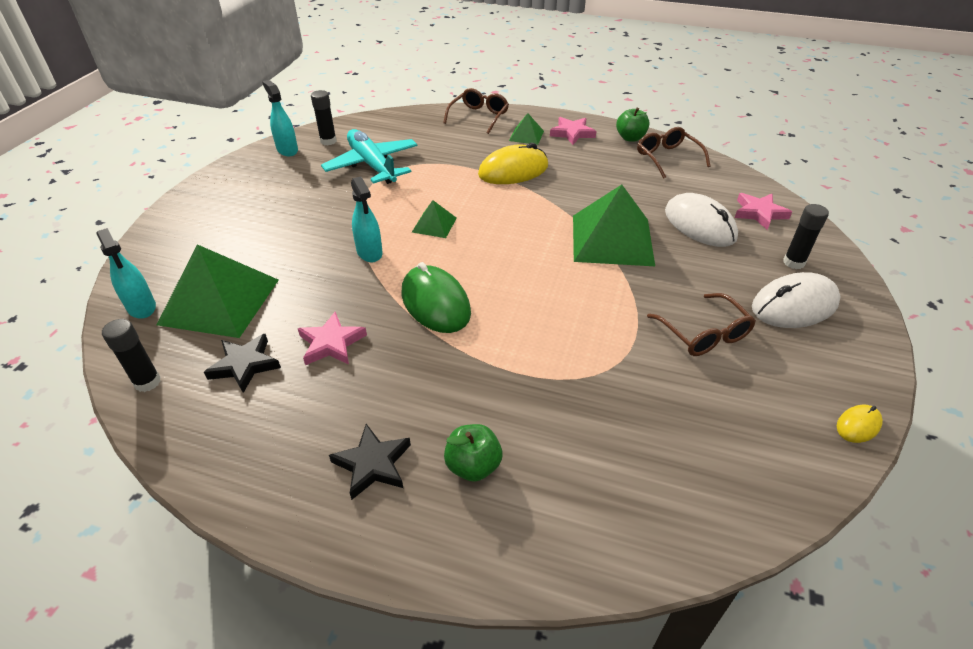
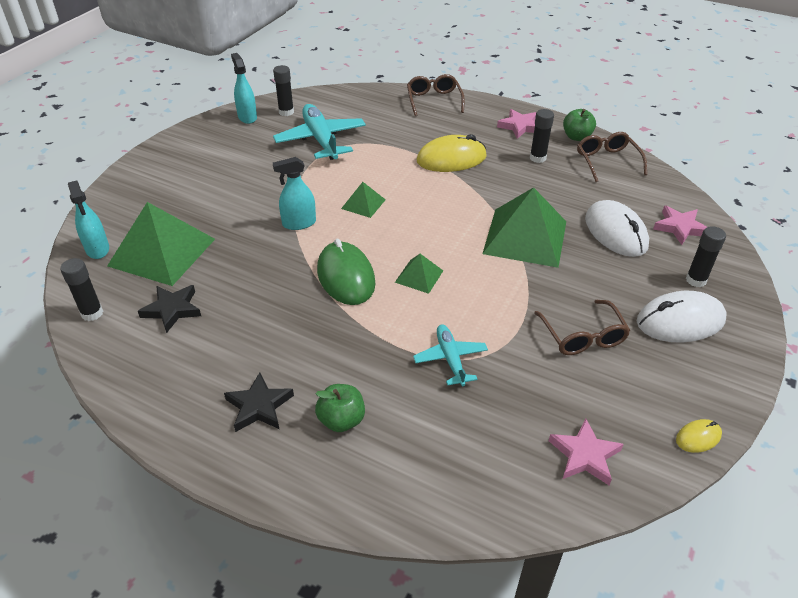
camera: 10 degrees right, 0 degrees up
pink star [298,312,367,365] -> pink star moved to [549,419,624,485]
turquoise spray bottle [351,176,383,262] -> turquoise spray bottle turned 90 degrees clockwise [273,157,316,230]
brown glasses [443,88,509,134] -> brown glasses turned 45 degrees counterclockwise [407,74,465,116]
green pyramid [509,113,544,145] -> green pyramid moved to [395,254,443,294]
none -> turquoise plane [413,325,488,386]
none -> black glue stick [530,109,554,163]

